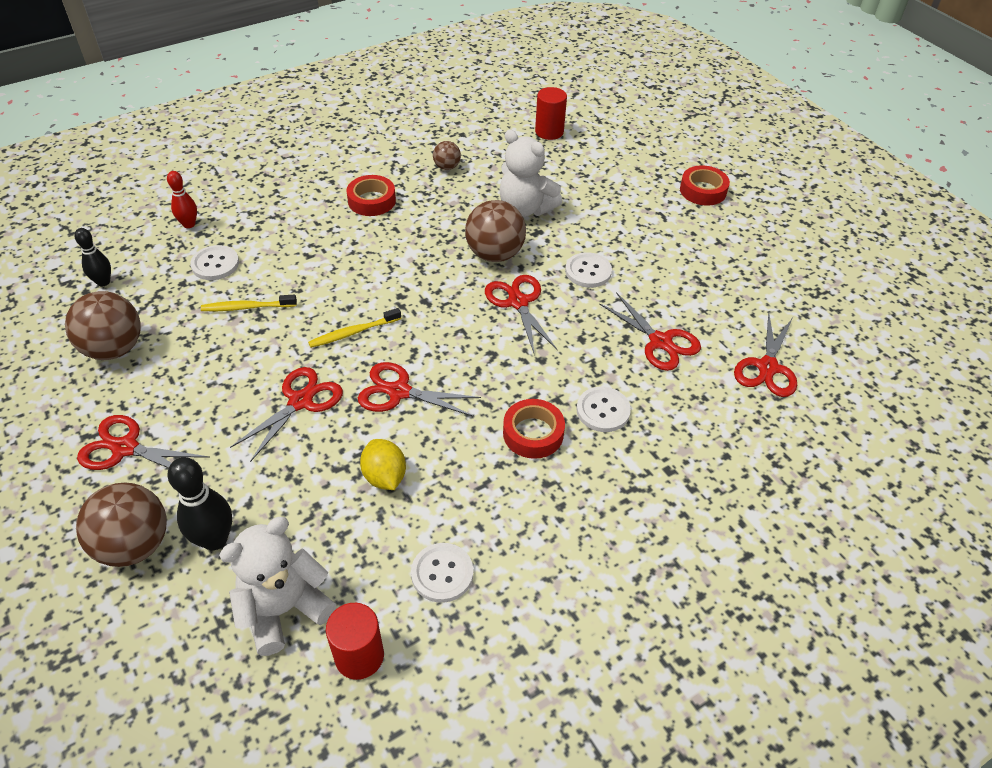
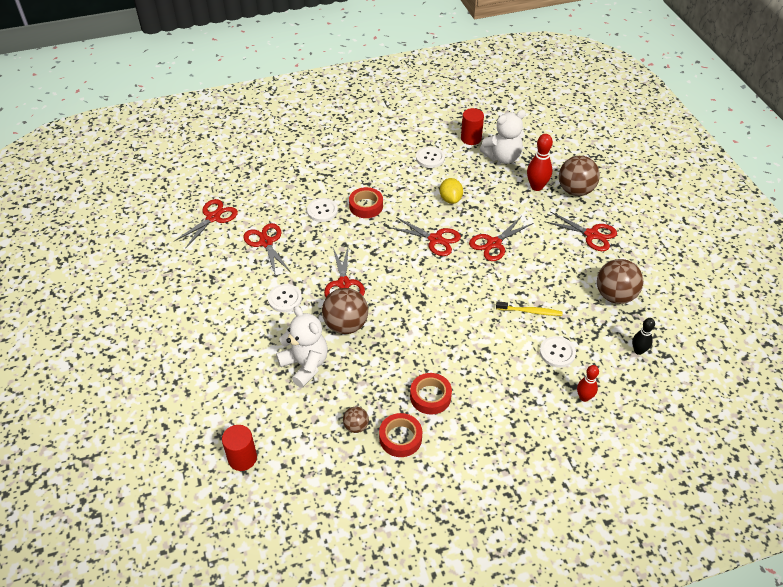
camera: 165 degrees left, 0 degrees up
black bowling pin [168,457,232,550] -> red bowling pin [527,134,553,191]
yellow toothbrush [308,308,401,348] -> none
red tape [680,165,730,206] -> red tape moved to [379,413,422,457]

